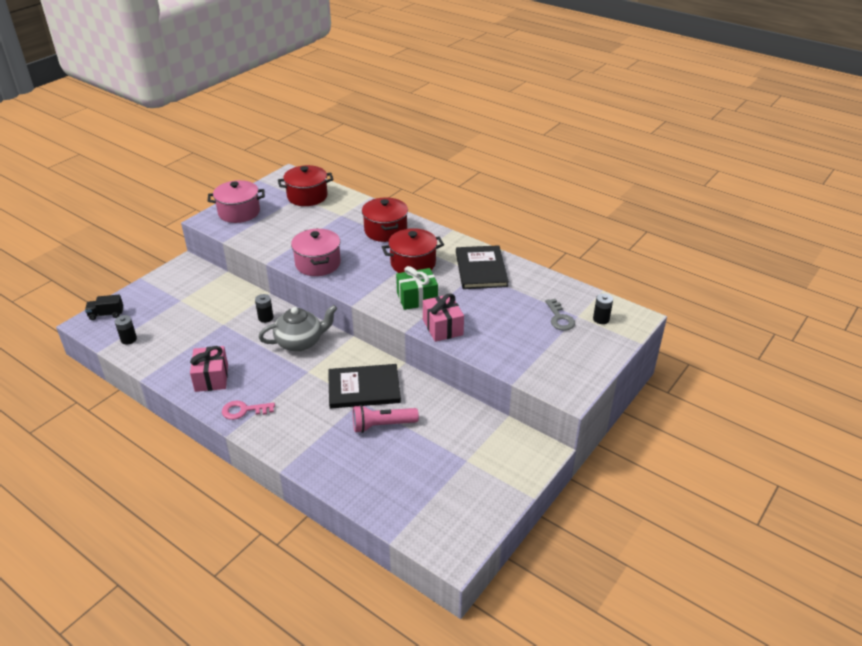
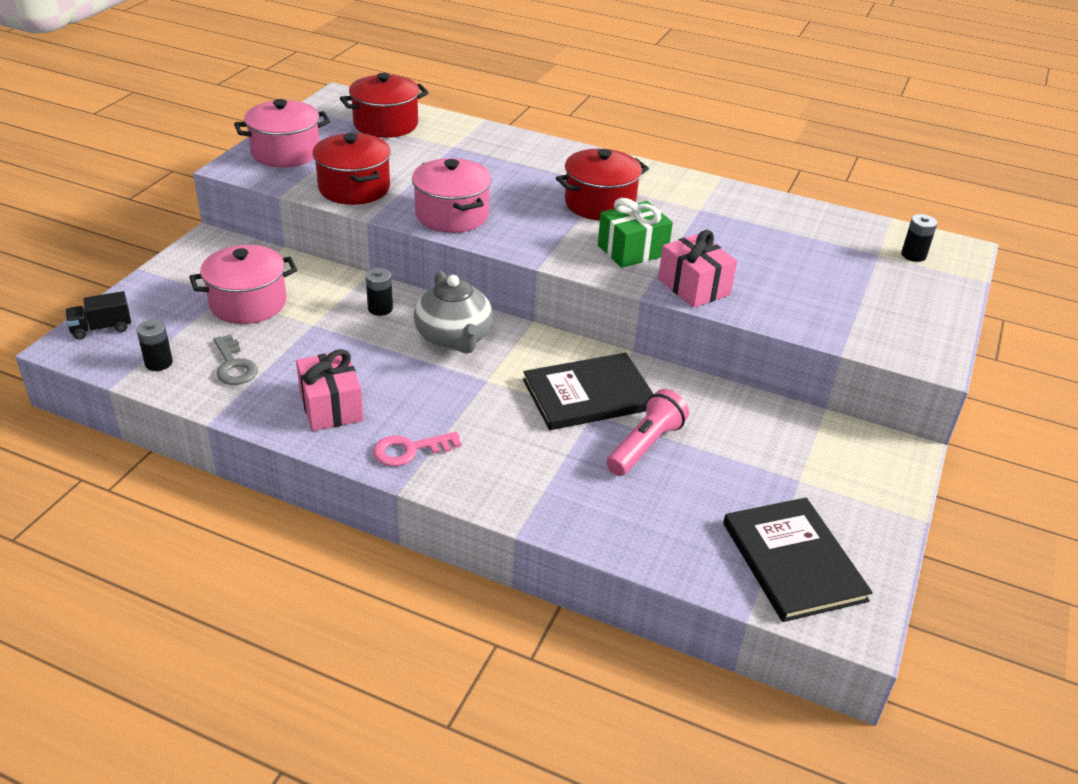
camera: 15 degrees left, 0 degrees up
grey teapot [259,305,337,352] -> grey teapot turned 105 degrees clockwise [414,271,493,354]
pink flashlight [353,405,419,433] -> pink flashlight turned 150 degrees clockwise [606,389,689,476]
red pot [362,198,408,242] -> red pot moved to [312,133,391,205]
black book [456,245,509,289] -> black book moved to [723,497,873,622]
grey key [545,299,575,331] -> grey key moved to [213,334,258,385]
none -> pink pot [189,245,297,324]

